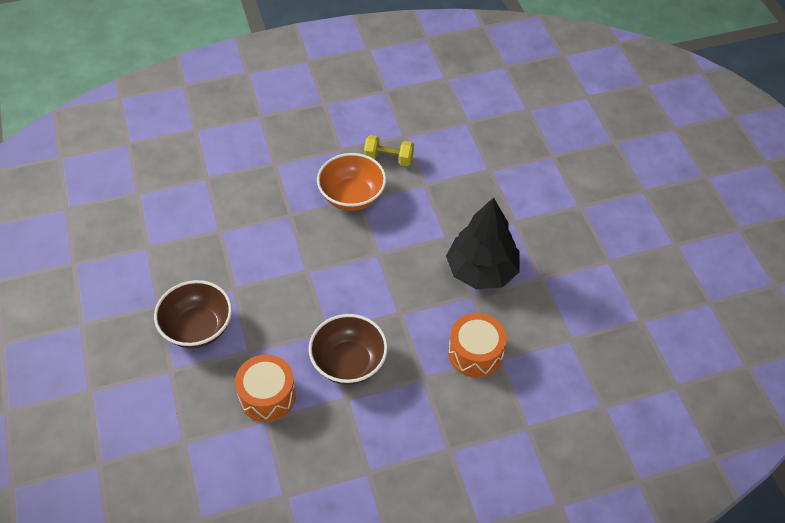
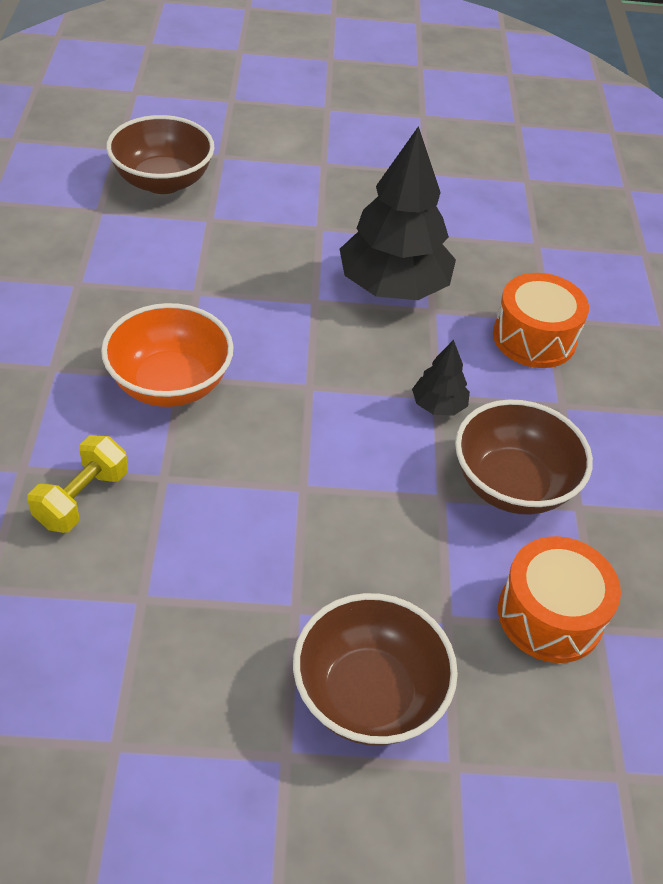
camera: 75 degrees left, 5 degrees down
yellow dumbbell [364,135,414,166] -> yellow dumbbell moved to [27,435,128,533]
none -> brown bowl [106,115,214,194]
none -> black tree [412,340,470,416]

